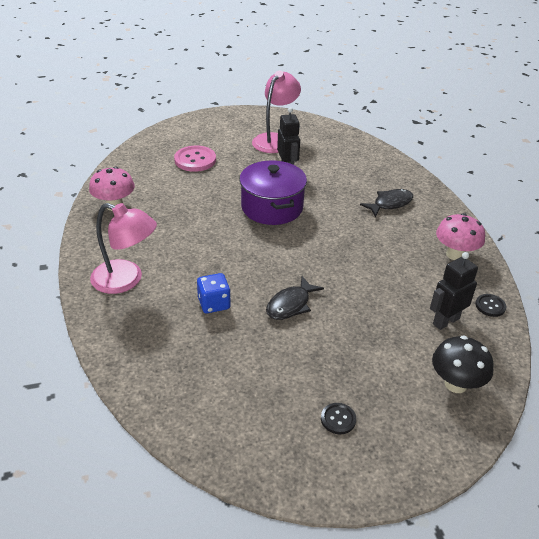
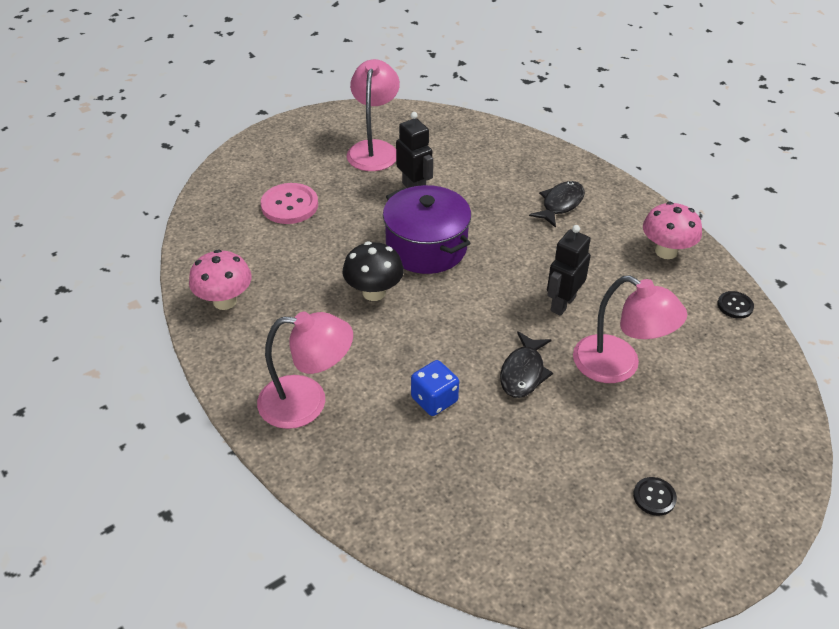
camera: 20 degrees left, 5 degrees up
black robot [430,252,478,330] -> black robot moved to [547,225,591,316]
black mushroom [432,336,494,393] -> black mushroom moved to [343,242,404,301]
none -> pink lamp [573,276,687,383]

